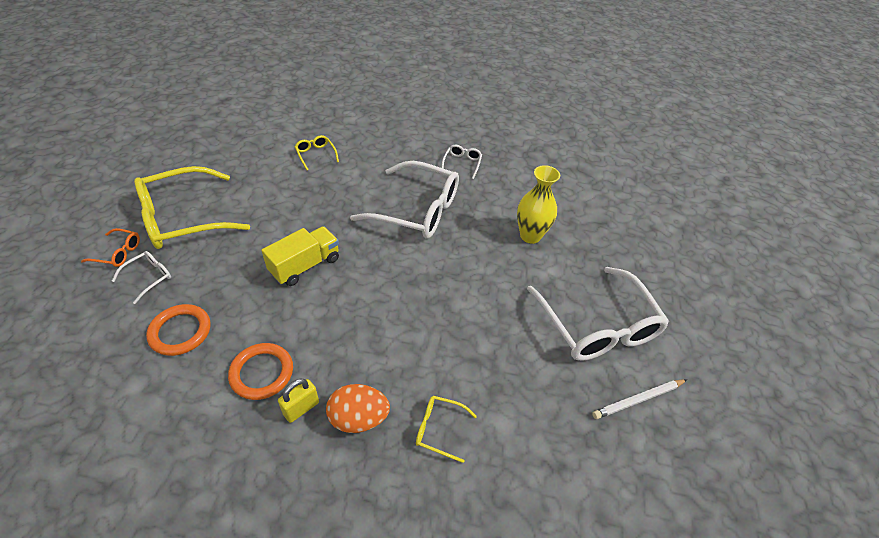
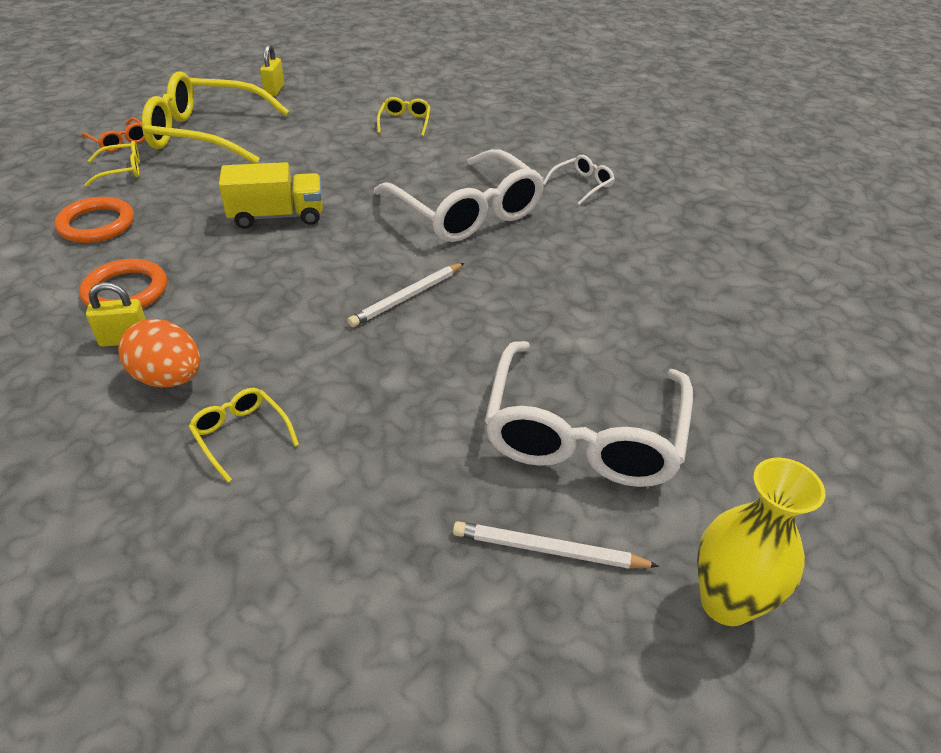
camera: 35 degrees right, 5 degrees down
white glasses [112,251,171,304] -> yellow glasses [85,141,140,186]
yellow vase [517,165,560,244] -> yellow vase moved to [697,457,825,626]
none -> yellow padlock [260,44,284,96]
none -> white pencil [348,263,464,327]

